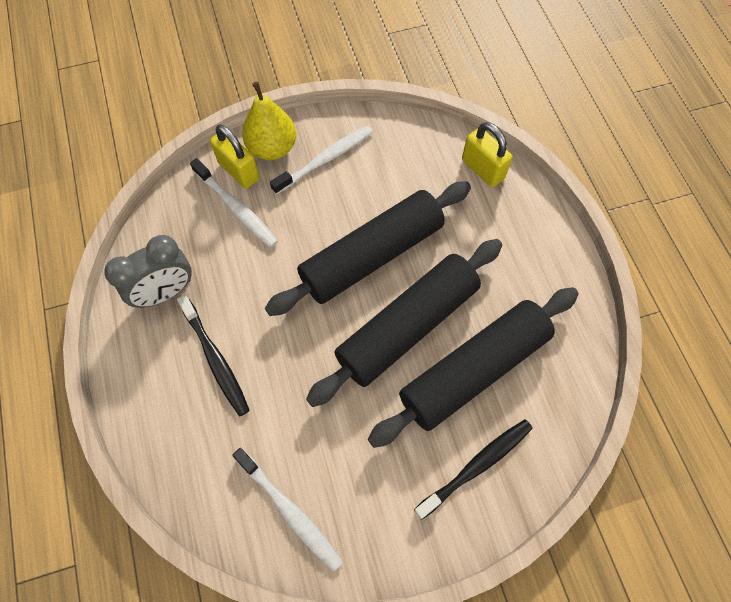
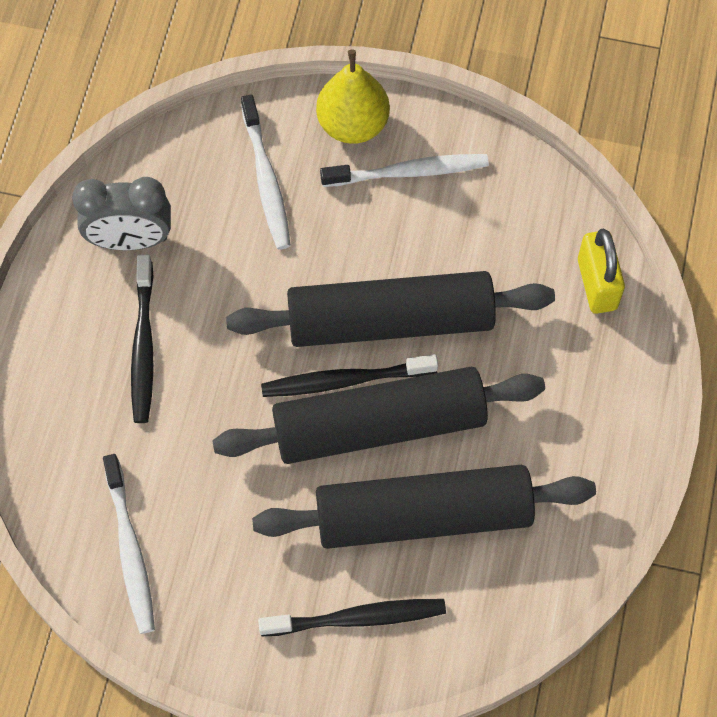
camera: 30 degrees right, 0 degrees up
yellow padlock [210,124,259,188] -> none
none -> black toothbrush [261,354,438,397]

